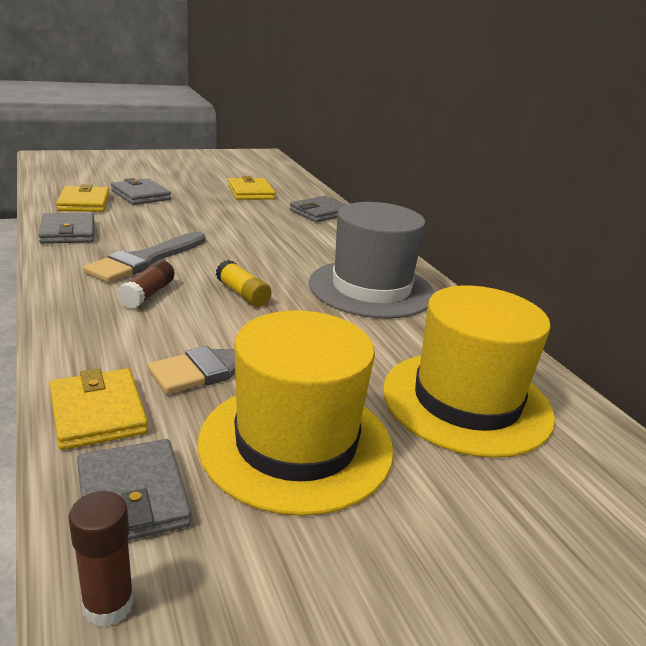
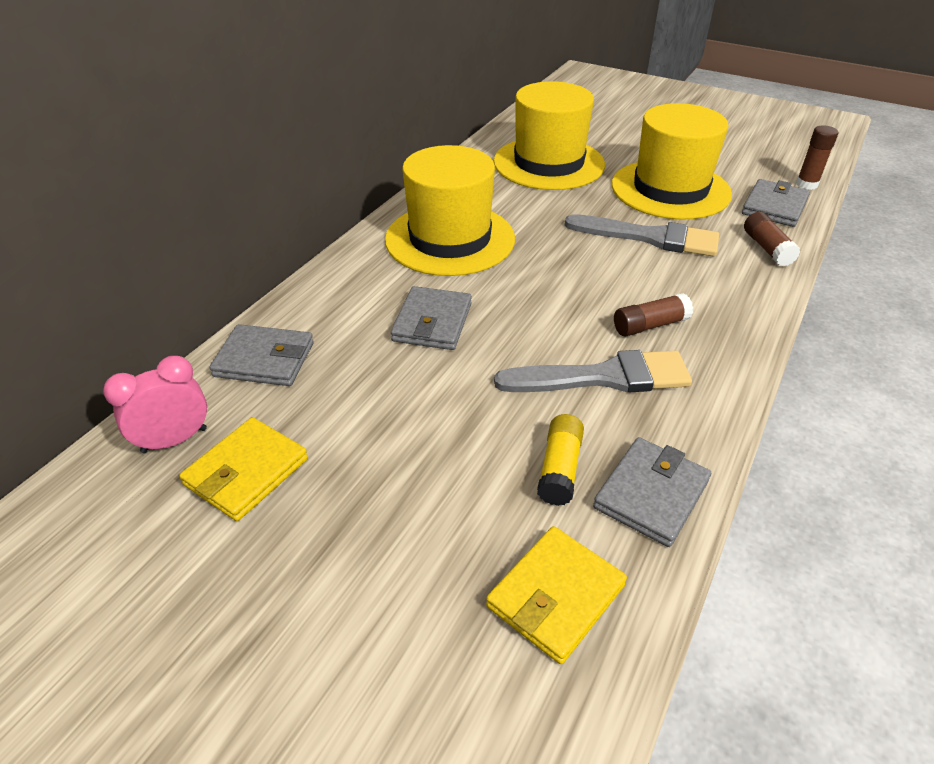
camera: 125 degrees left, 15 degrees up
yellow wallet [50,368,148,450] -> brown glue stick [744,212,800,267]
grey wallet [111,178,171,205] -> grey wallet moved to [391,286,472,350]
yellow glue stick [216,260,271,307] -> yellow glue stick moved to [537,414,584,506]
grey hat [309,202,435,319] -> yellow hat [385,145,515,276]
none -> pink clock [103,356,207,453]

